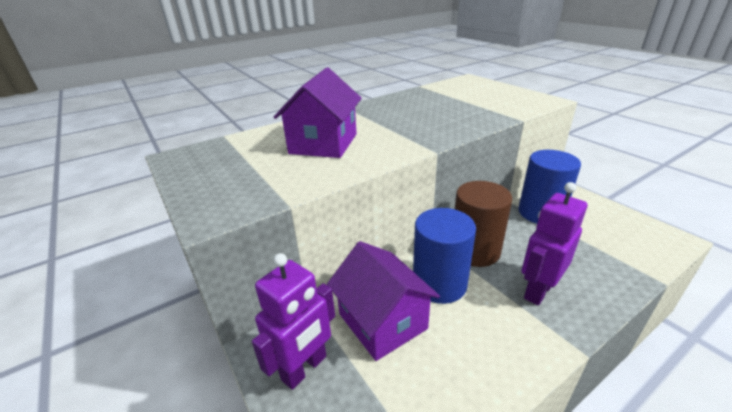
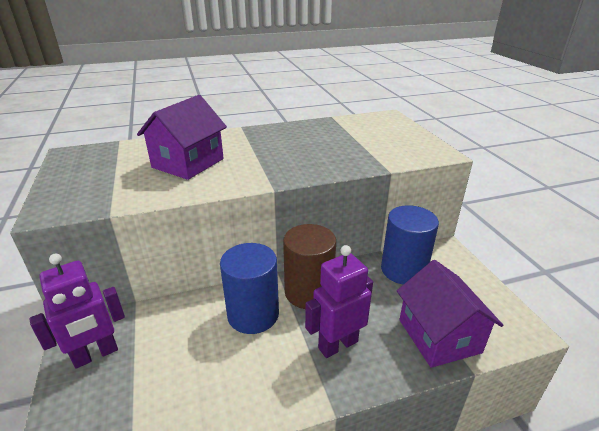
camera: 15 degrees right, 0 degrees up
purple house [327,241,440,361] -> purple house moved to [397,260,503,368]

